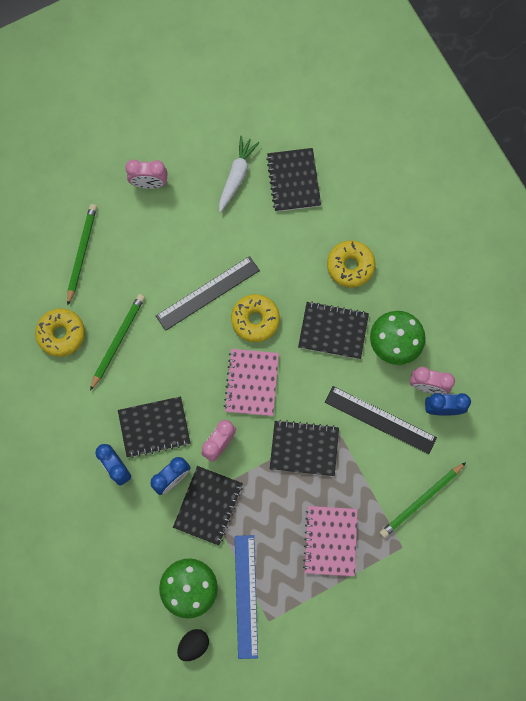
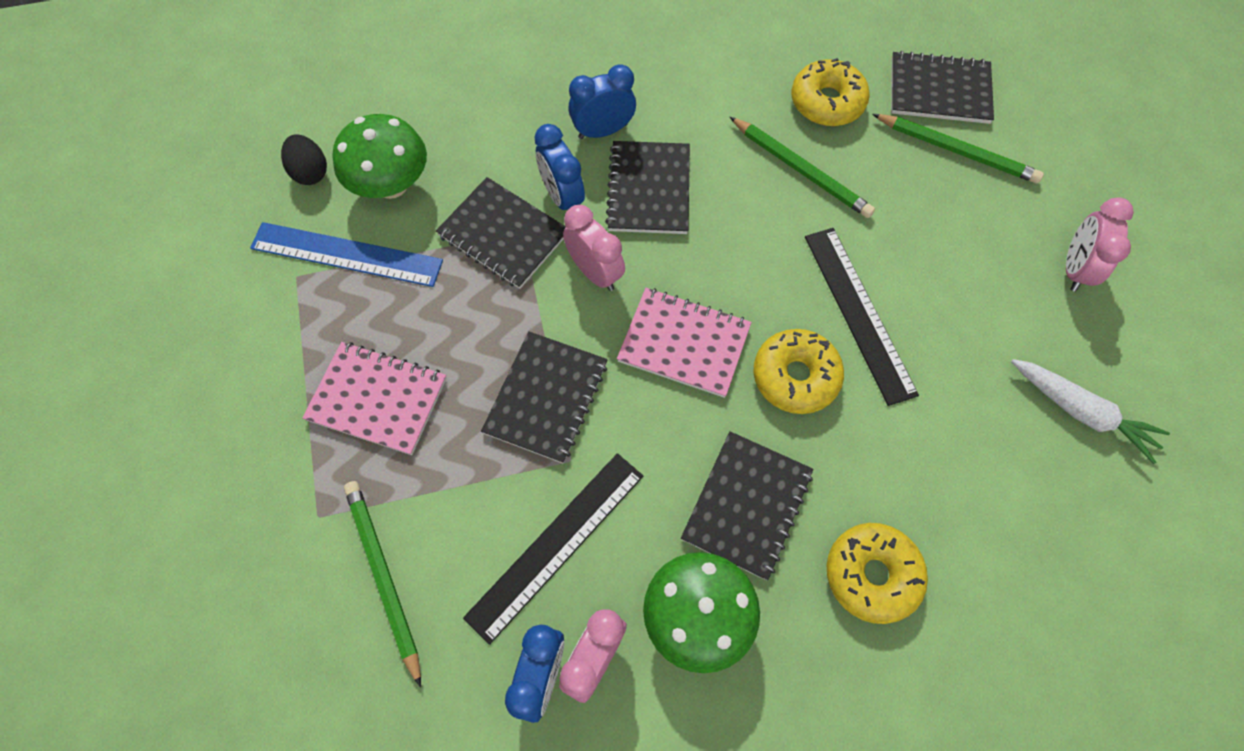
camera: 105 degrees right, 10 degrees down
black notebook [266,148,321,212] -> black notebook moved to [891,51,994,124]

